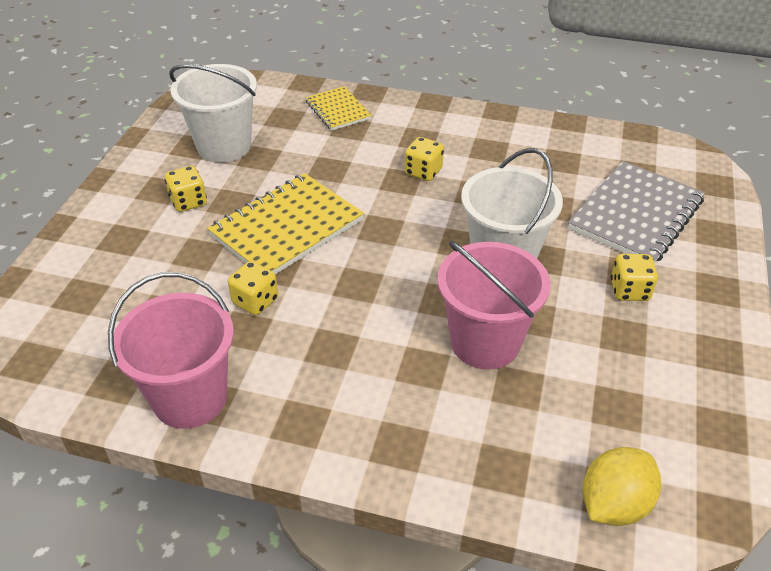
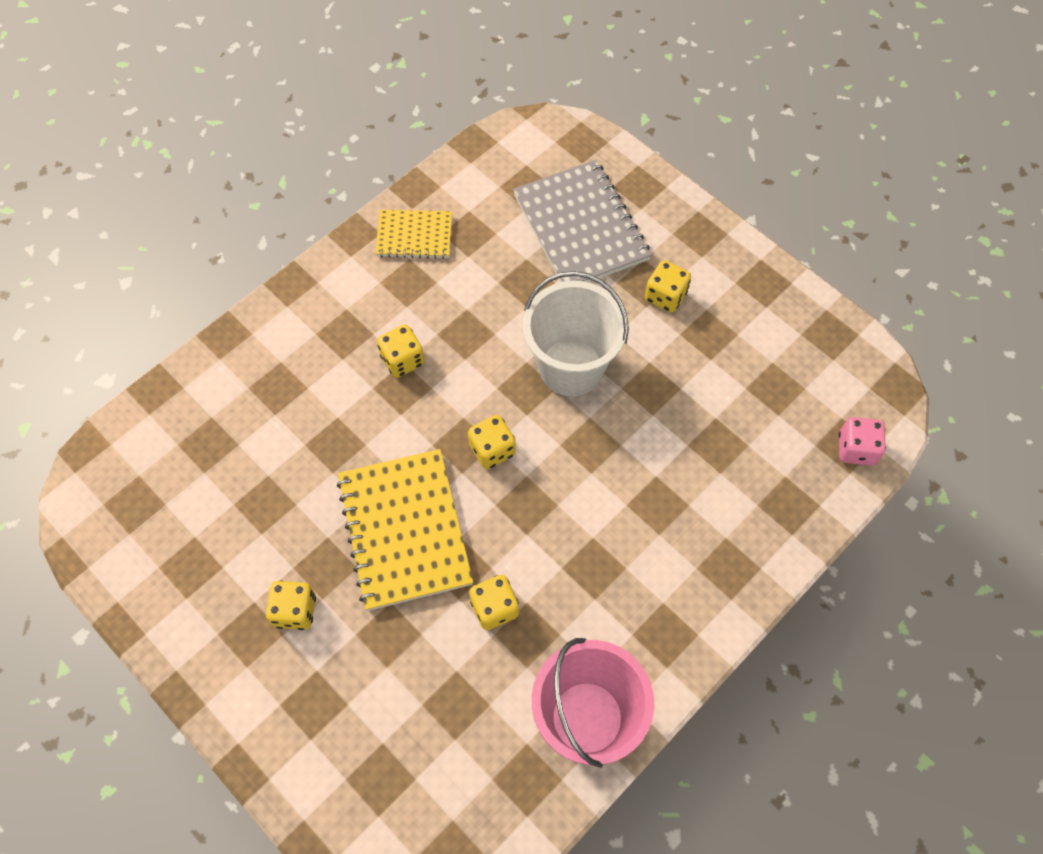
camera: 60 degrees left, 20 degrees up
white bucket [169,64,257,163] -> none
yellow notebook [305,86,372,131] -> yellow notebook moved to [375,210,452,259]
pink bucket [437,241,551,370] -> none
yellow lemon [583,447,661,526] -> pink dice [839,417,886,466]
none -> yellow dice [468,415,516,469]

